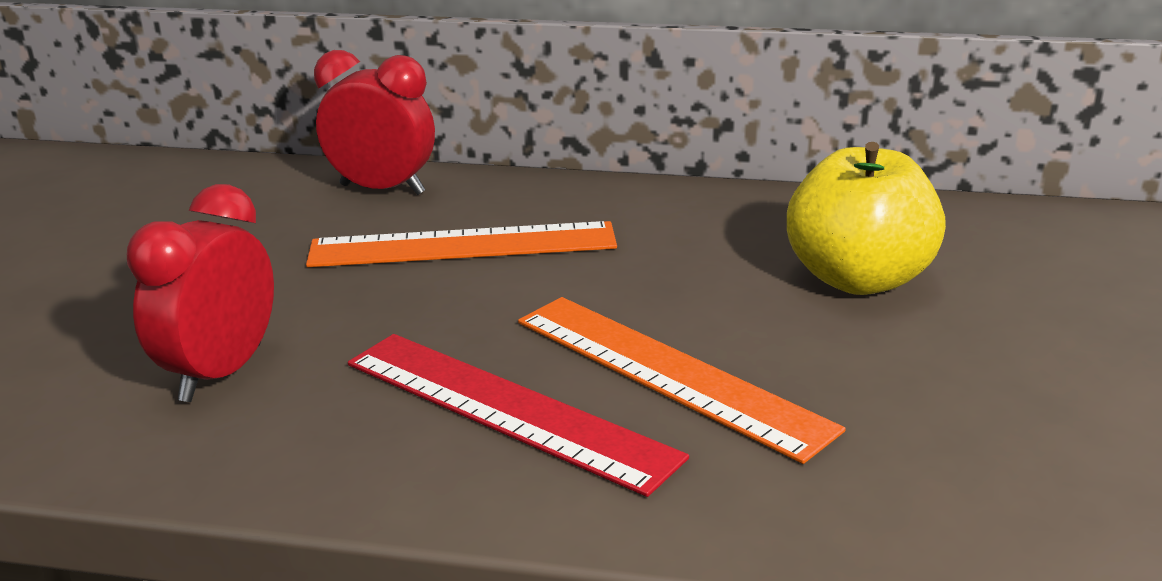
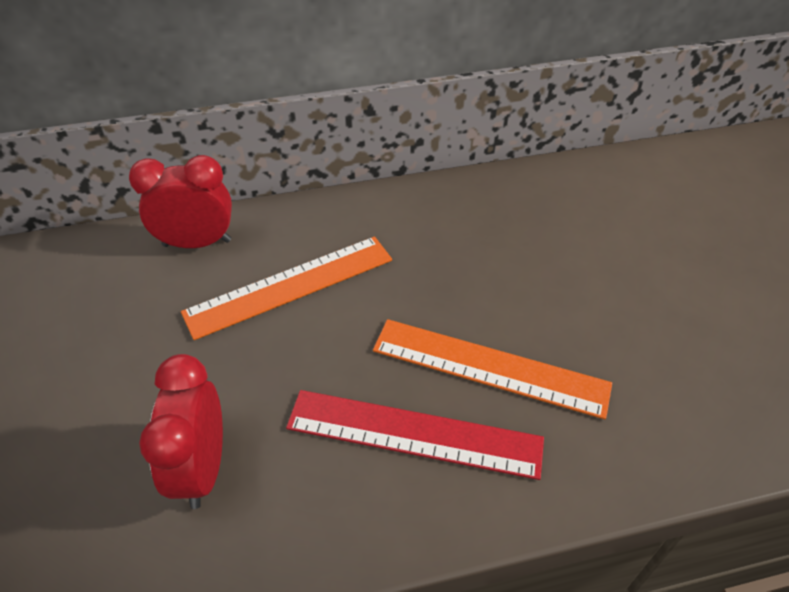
camera: 25 degrees left, 20 degrees up
yellow apple [787,142,946,295] -> none

